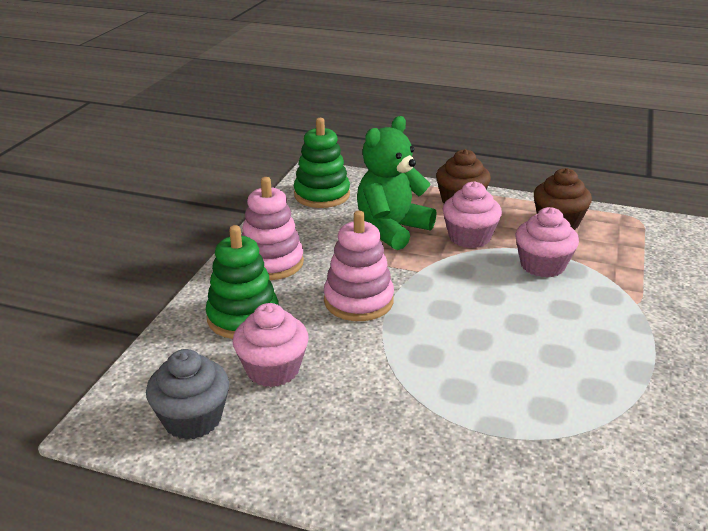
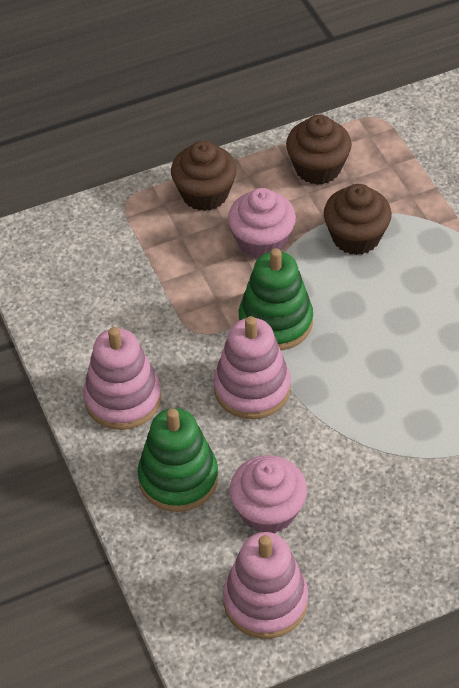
camera: 40 degrees left, 20 degrees up
grey cupcake [146,349,229,440] -> pink stacking toy [223,532,308,639]
green stacking toy [294,118,350,208] -> green stacking toy moved to [239,248,313,350]
green teddy bear [357,116,437,250] -> none
pink cupcake [515,207,579,278] -> brown cupcake [324,184,392,255]

